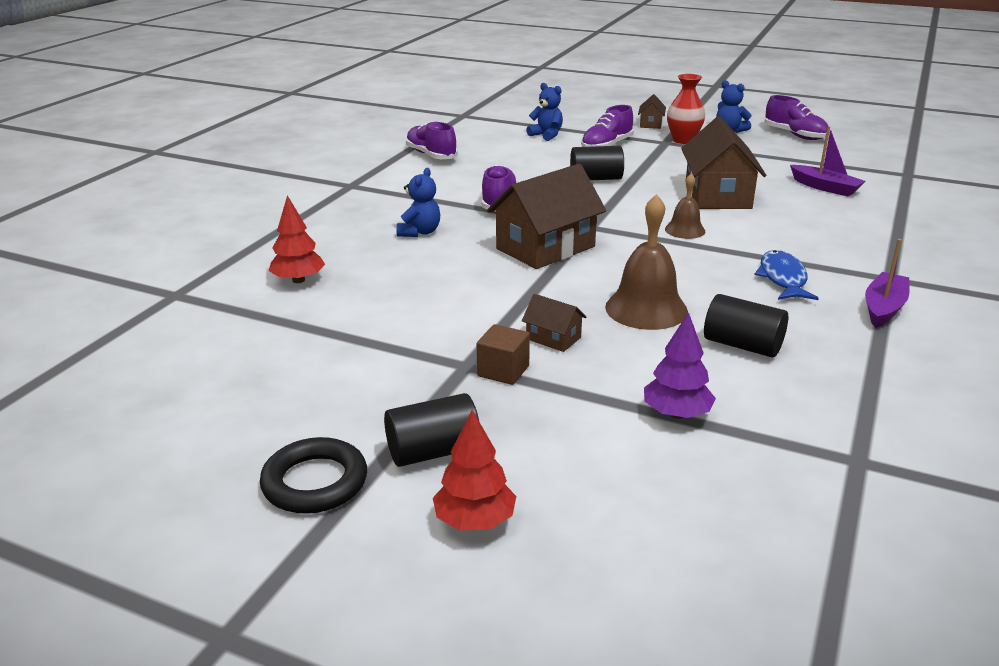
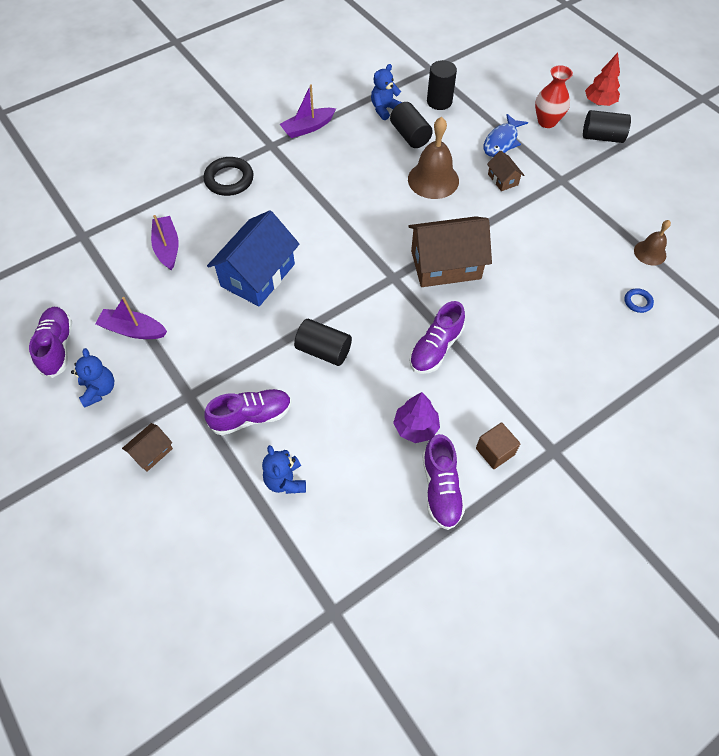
camera: 150 degrees left, 30 degrees up
black ring [260,437,367,514] -> black ring moved to [204,157,254,196]
red tree [269,195,325,283] -> blue ring [625,288,654,313]
blue teddy bear [396,168,440,237] -> blue teddy bear moved to [371,64,402,120]
brown cube [477,324,530,385] -> brown cube moved to [476,422,520,469]
purple tree [644,312,716,419] -> purple tree moved to [393,392,440,443]
brown bell [665,174,705,239] -> brown bell moved to [634,220,671,266]
red vase [667,74,705,144] -> red vase moved to [535,65,573,128]
brown house [681,116,766,209] -> blue house [207,210,300,306]
blue fish [754,250,819,300] -> blue fish moved to [484,114,528,157]
none -> purple boat [95,297,167,339]
none -> black cylinder [427,60,457,110]

